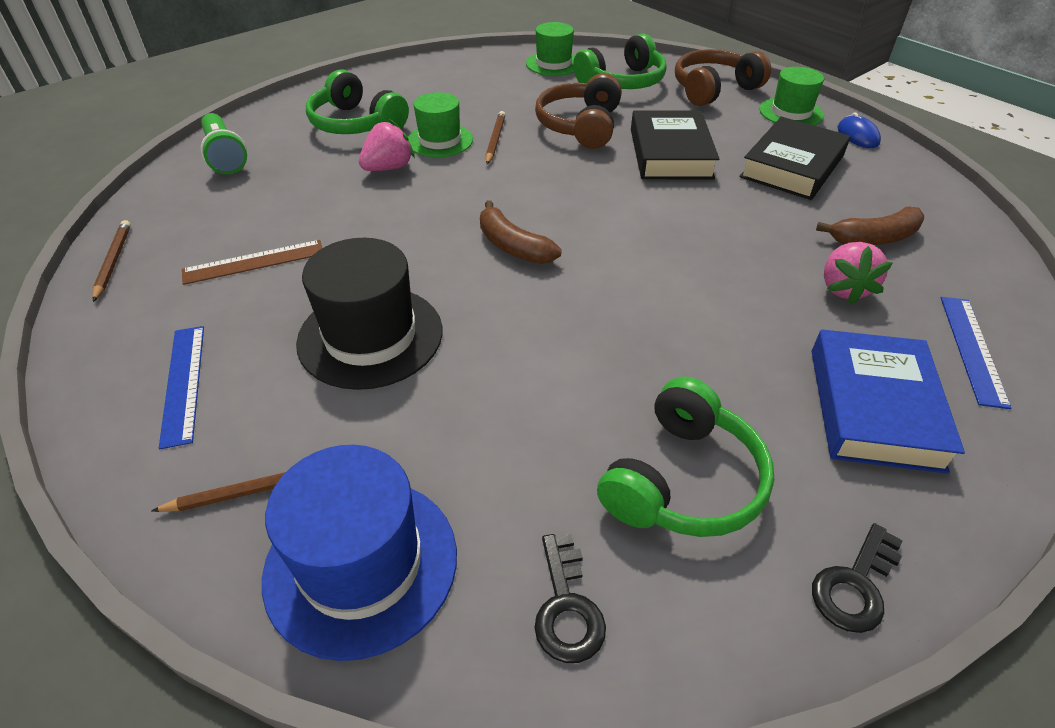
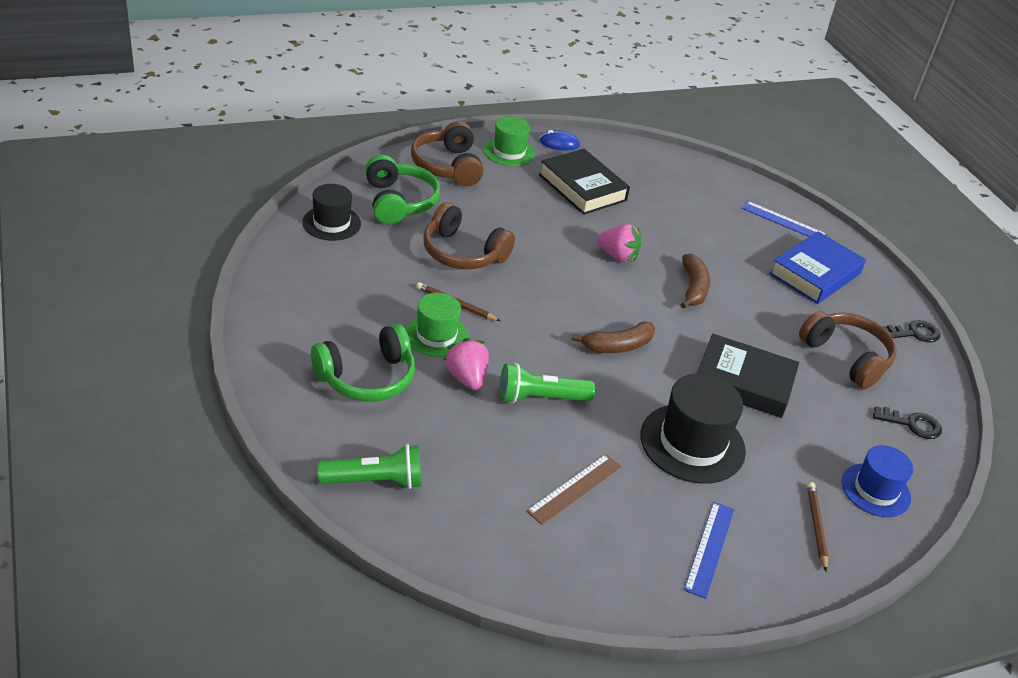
camera: 75 degrees left, 5 degrees down
brown pencil [92,220,131,302] -> none
blue ruler [159,326,204,449] -> blue ruler turned 75 degrees counterclockwise [684,502,734,599]
brown ruler [182,240,322,285] -> brown ruler turned 45 degrees clockwise [526,454,621,525]
blue hat [262,445,457,661] -> blue hat [842,445,913,517], size x0.64
green hat [526,22,575,76] -> black hat [302,184,361,241]
green headphones [597,377,774,537] -> brown headphones [799,311,897,389]
black book [631,110,719,179] -> black book moved to [697,333,799,418]
blue book [812,329,965,474] -> blue book turned 75 degrees counterclockwise [769,231,866,304]
black key [812,523,903,633] -> black key turned 75 degrees counterclockwise [883,320,941,342]
brown banana [816,206,924,245] -> brown banana moved to [680,254,710,309]
pink strawberry [824,242,892,305] -> pink strawberry moved to [597,224,641,262]
none -> green flashlight [500,363,595,404]

